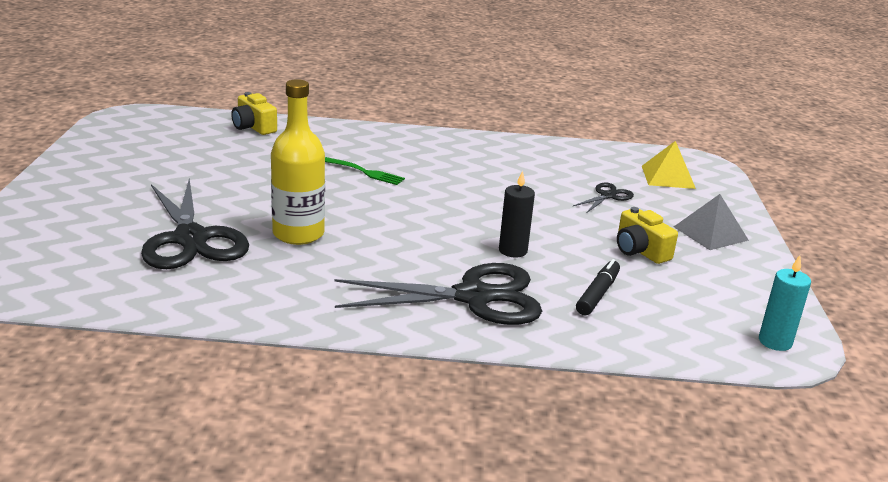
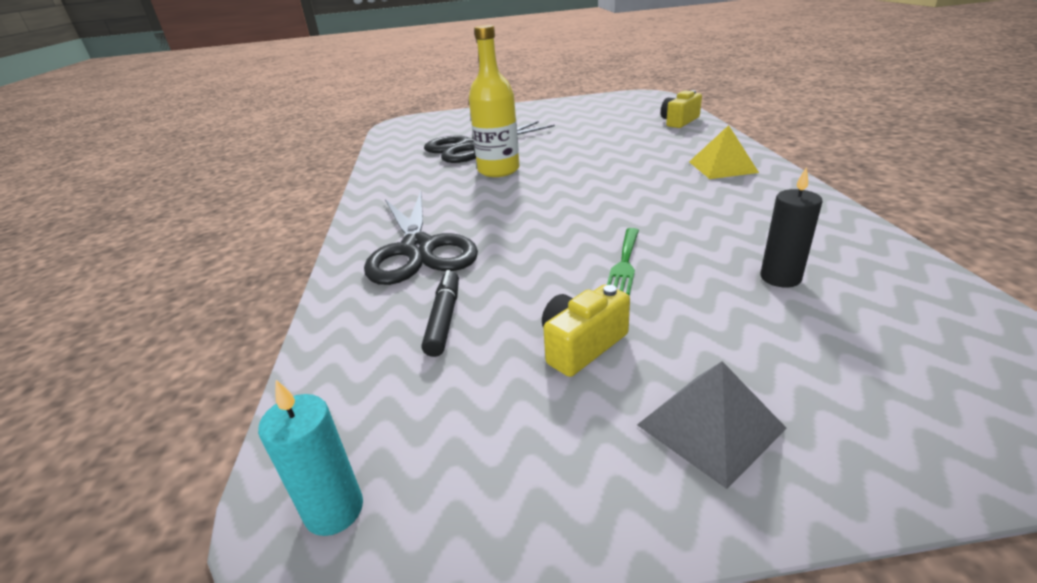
camera: 85 degrees right, 5 degrees up
green fork [325,157,405,185] -> green fork moved to [607,228,639,295]
black candle [499,170,535,258] -> black candle moved to [761,167,822,287]
black scissors [573,183,634,213] -> none
black marker [576,259,620,316] -> black marker turned 105 degrees counterclockwise [422,270,459,357]
yellow pyramid [642,141,696,189] -> yellow pyramid moved to [689,125,759,179]

